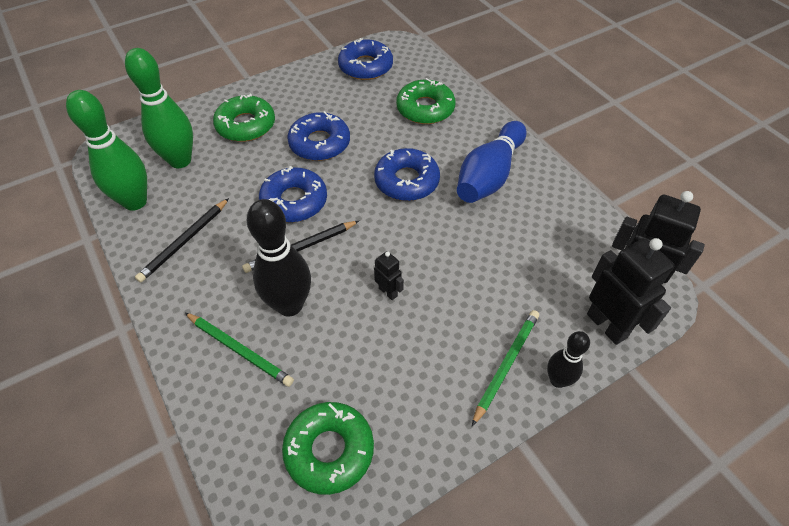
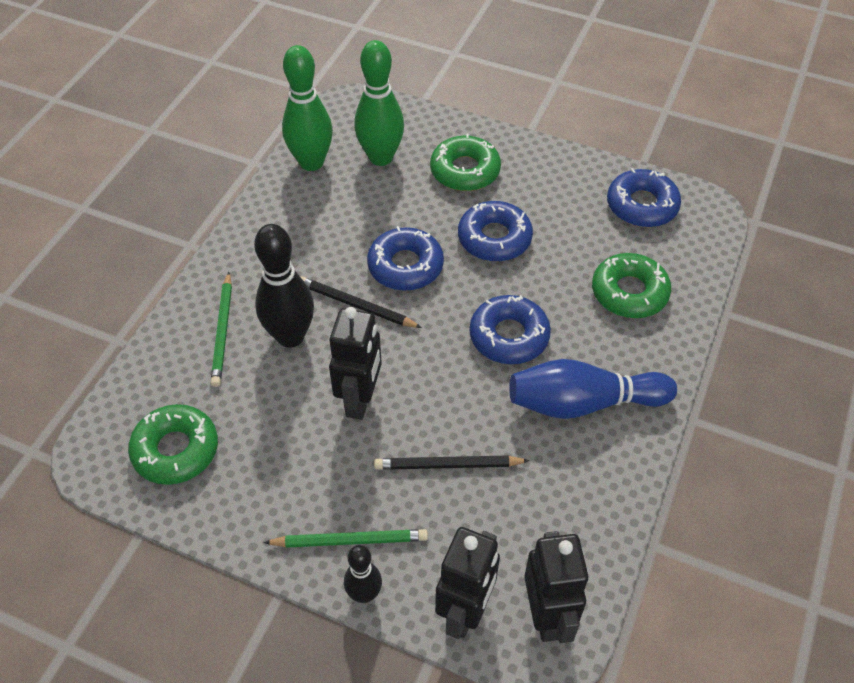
camera: 55 degrees right, 0 degrees up
black pencil [135,198,229,283] -> black pencil moved to [374,455,530,470]
black robot [374,251,404,300] -> black robot [329,307,382,420], size x2.01

